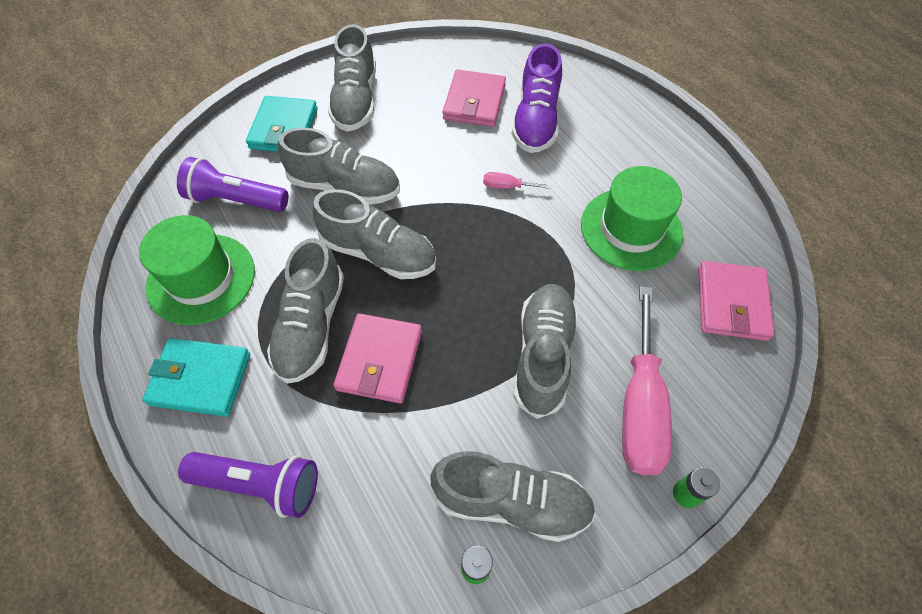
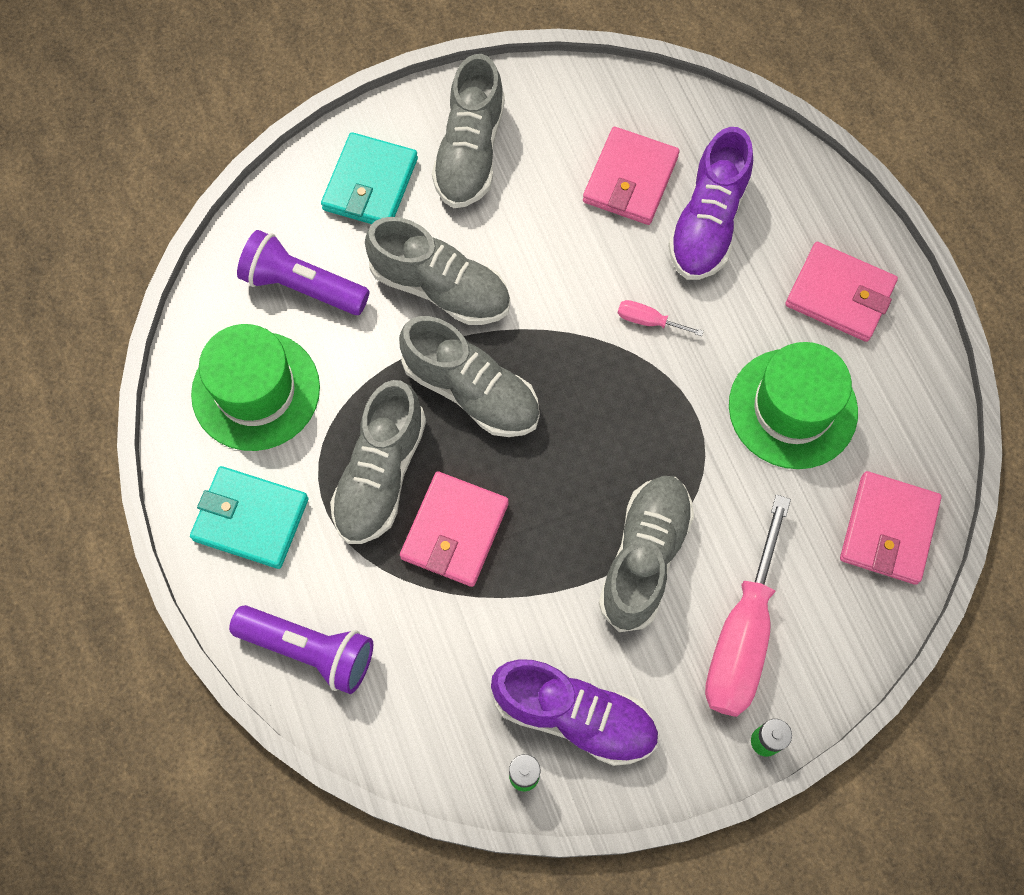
camera: 10 degrees right, 10 degrees up
grey shoe [430,451,596,542] -> purple shoe [491,659,658,766]
none -> pink wallet [785,242,898,342]

